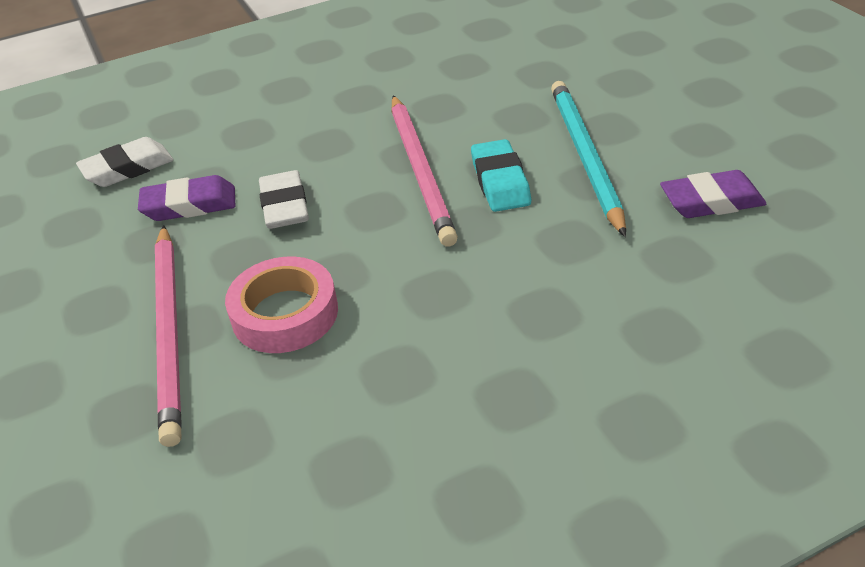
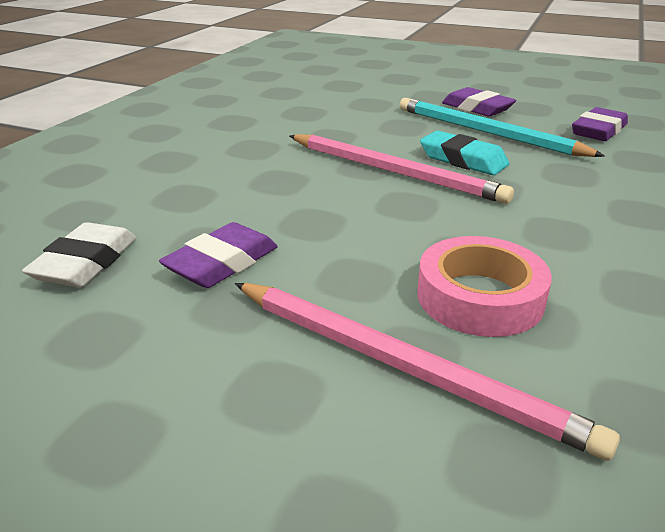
camera: 45 degrees left, 10 degrees down
white eraser [259,170,309,229] -> none
none -> purple eraser [442,87,516,117]

